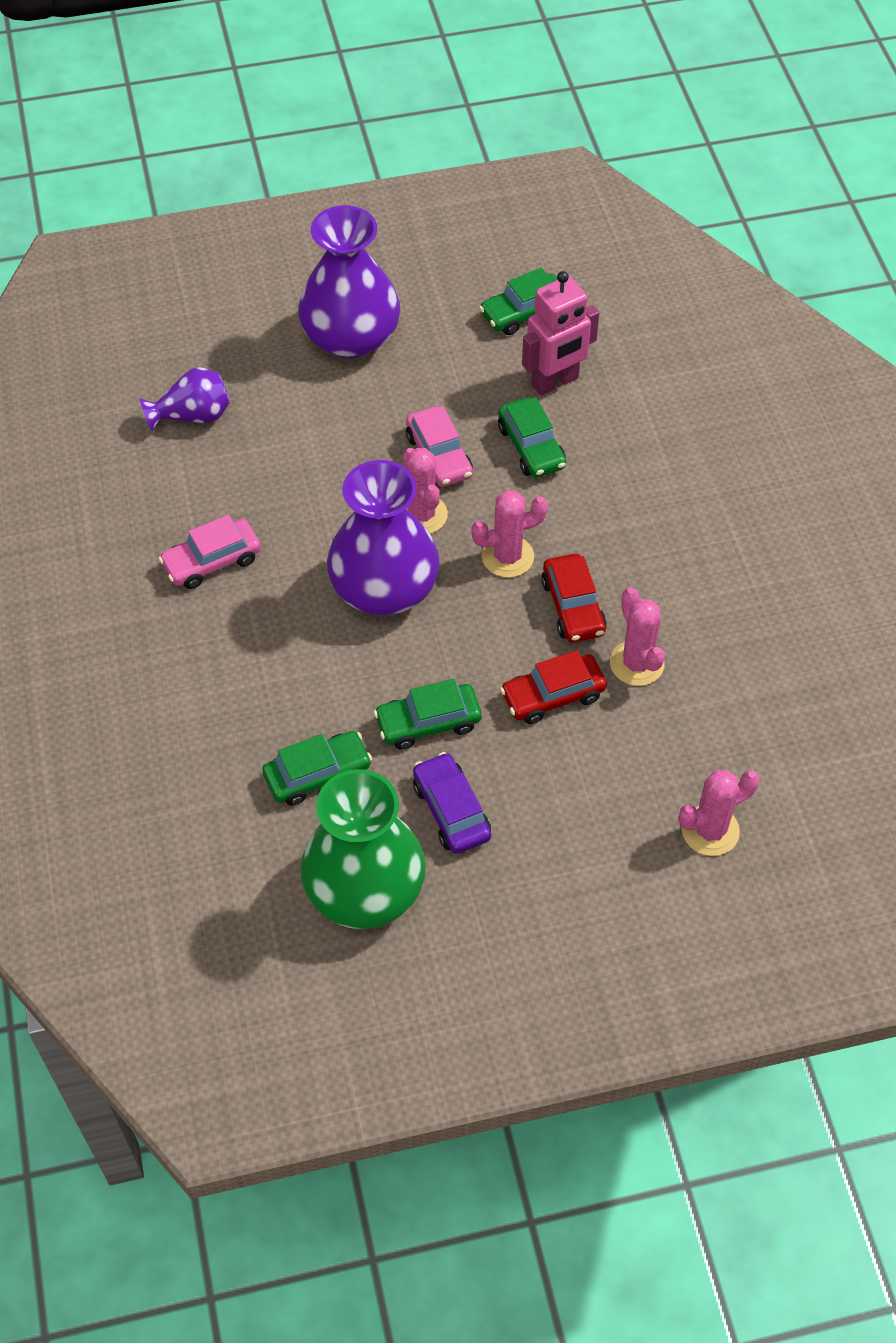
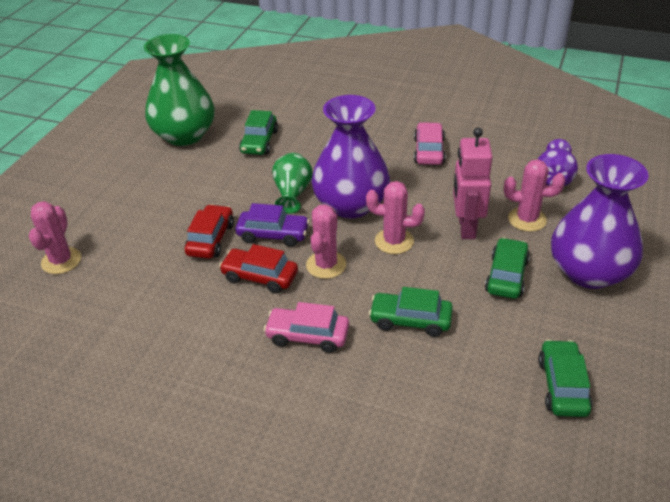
camera: 125 degrees right, 15 degrees down
green car [374,679,482,750] -> green car moved to [485,238,530,299]
pink car [406,406,473,487] -> pink car moved to [264,302,349,353]
purple car [413,752,491,854] -> purple car moved to [236,203,310,247]
pink robot [522,271,599,396] -> pink robot moved to [453,128,492,239]
pink cactus [610,588,665,686] -> pink cactus moved to [504,159,565,232]
none -> green vase [272,153,313,214]

